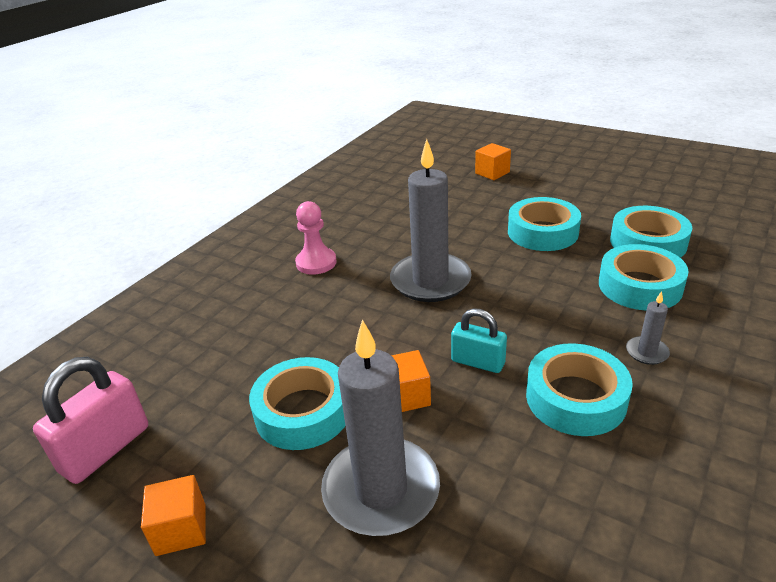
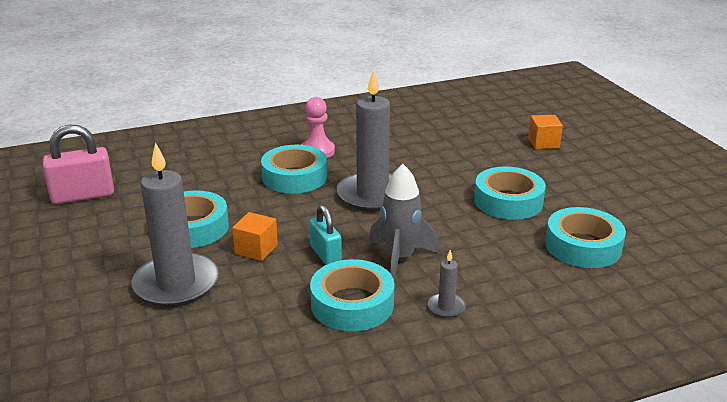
camera: 35 degrees right, 5 degrees down
orange cube [141,475,206,556] -> none
turquoise tape [599,244,689,311] -> turquoise tape moved to [261,145,327,194]
none -> grey rocket [369,164,440,279]

